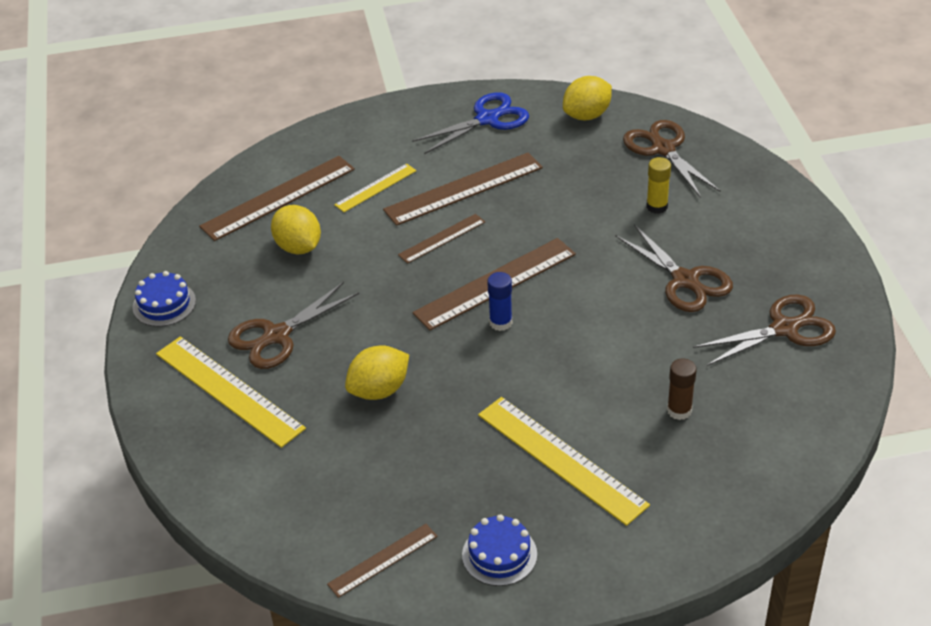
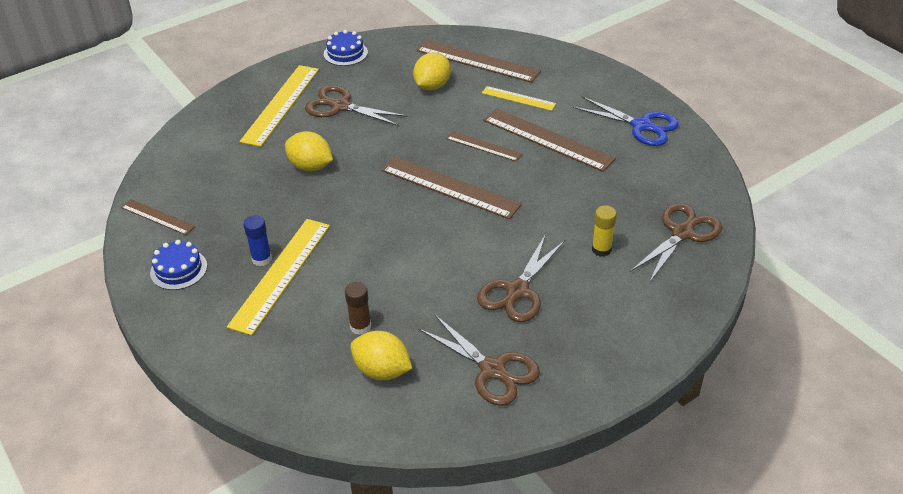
camera: 65 degrees right, 0 degrees up
blue glue stick [487,272,512,331] -> blue glue stick moved to [244,215,272,266]
yellow lemon [563,76,612,120] -> yellow lemon moved to [350,331,412,381]

